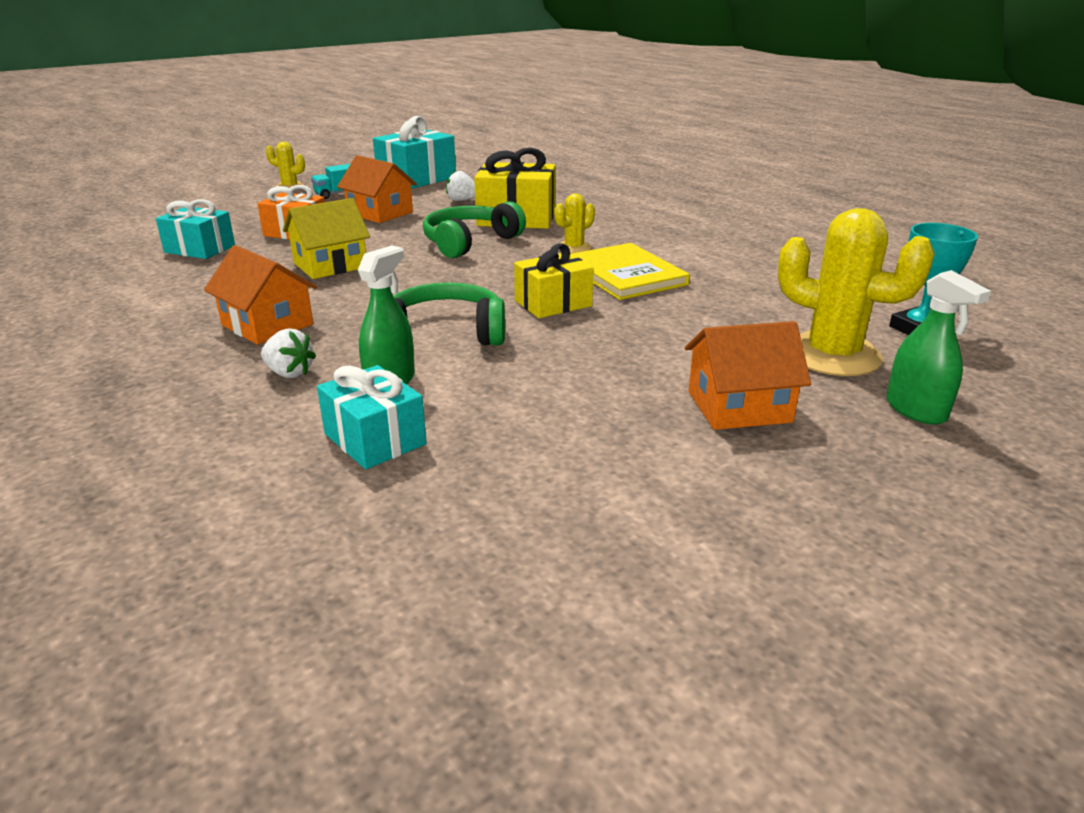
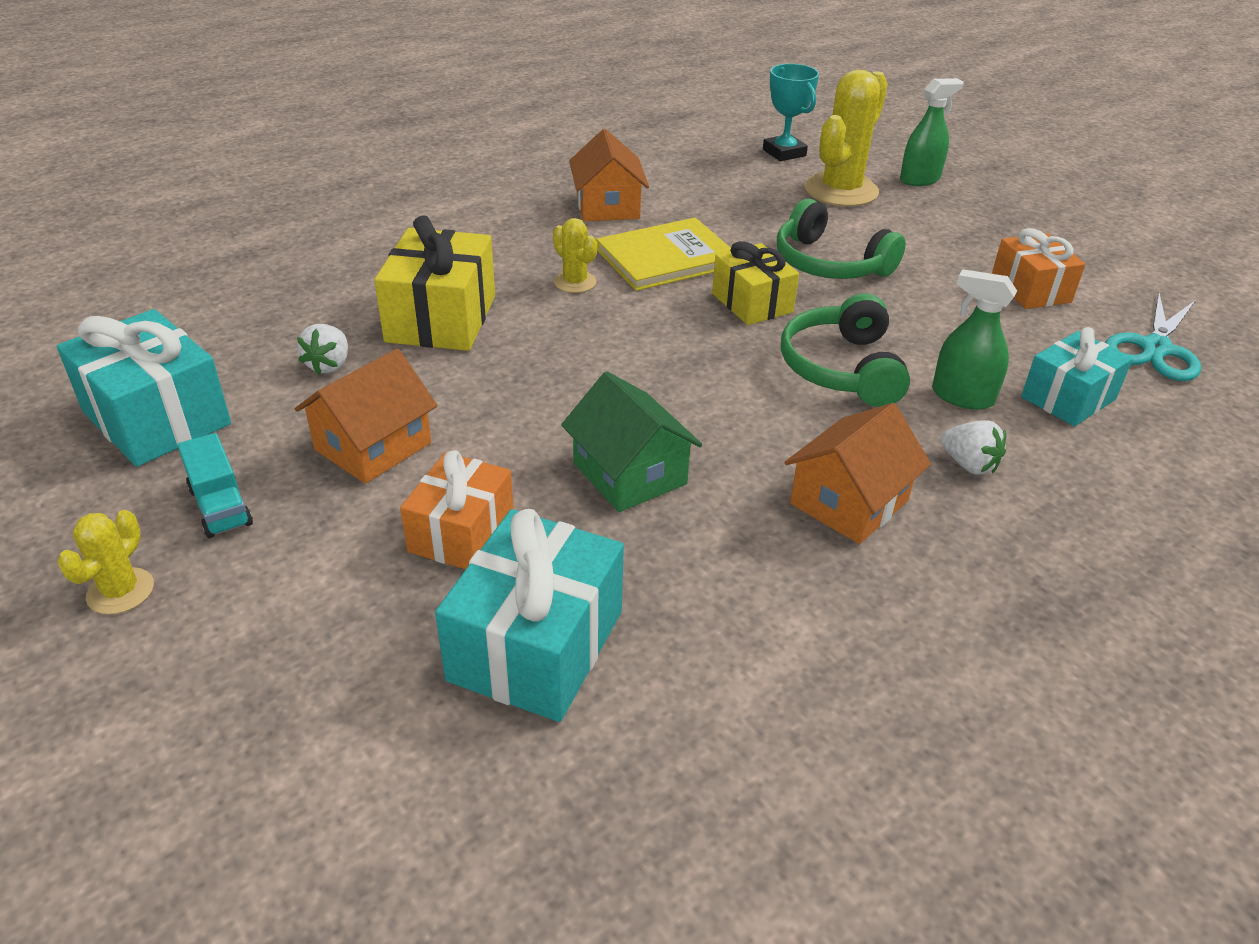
camera: 90 degrees left, 10 degrees up
turquoise gift [156,199,235,259] -> turquoise gift [435,509,624,722], size x1.51
white strawberry [261,328,316,378] -> white strawberry turned 105 degrees clockwise [941,420,1006,475]
yellow house [283,198,370,279] -> green house [561,371,702,512]
green headphones [423,201,526,258] -> green headphones moved to [777,199,906,279]
orange house [685,321,811,430] -> orange house moved to [569,129,649,221]
none -> orange gift [992,228,1086,309]
none -> turquoise scissors [1105,293,1201,381]

